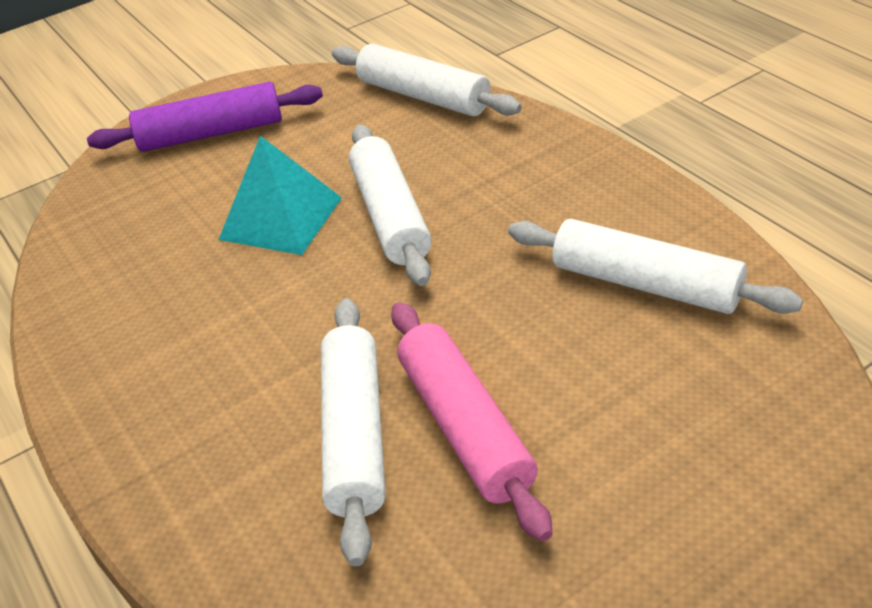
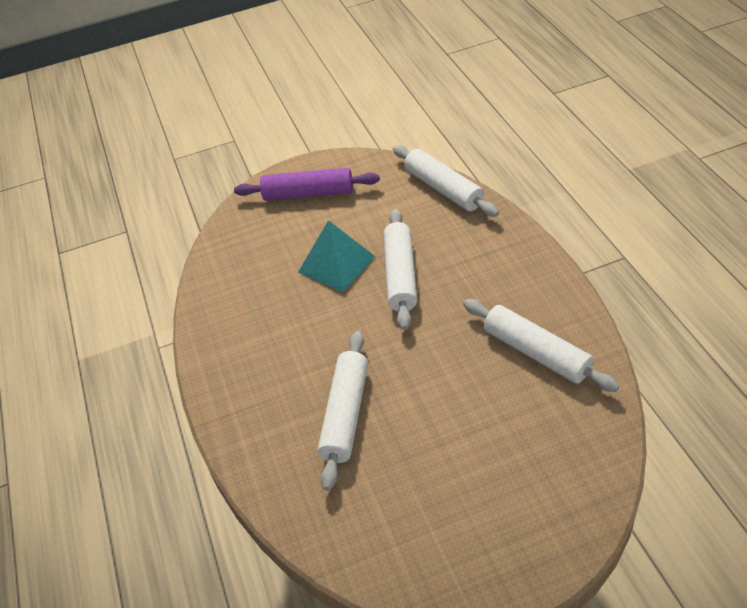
camera: 15 degrees right, 5 degrees up
pink rolling pin [391,302,553,541] -> none

